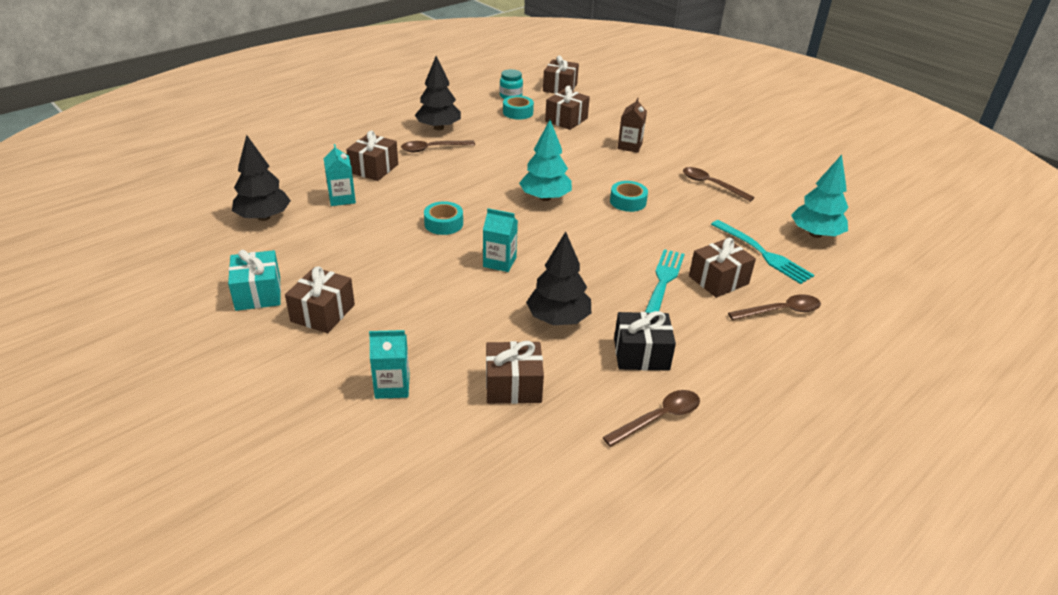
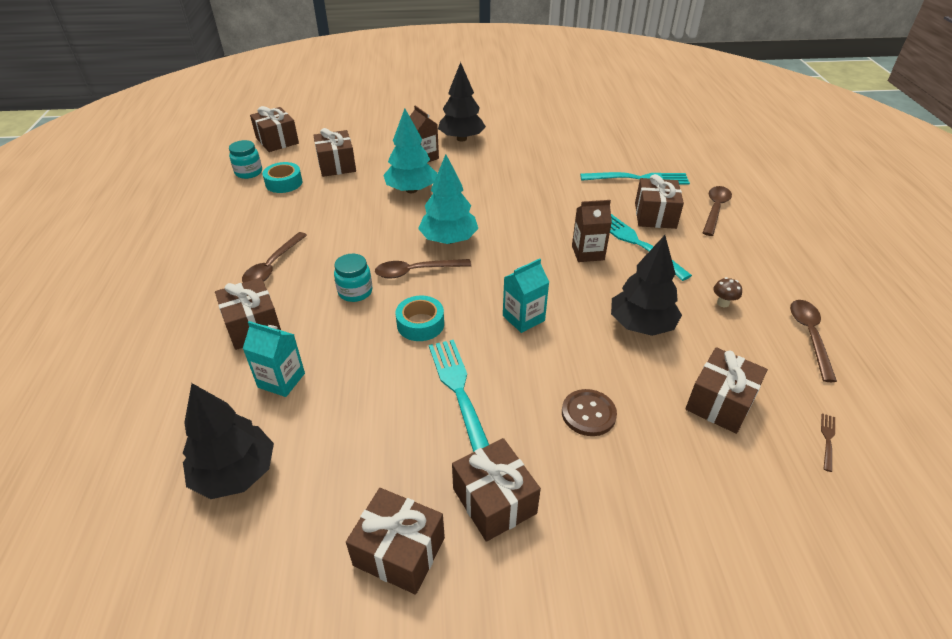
camera: 50 degrees left, 5 degrees up
turquoise gift [228,250,281,311] -> brown gift [346,488,445,595]
turquoise carton [369,330,410,399] -> none
black tree [415,56,461,130] -> black tree moved to [438,62,486,141]
turquoise tape [610,181,648,212] -> none
black gift [614,311,676,371] -> brown mushroom [713,277,742,307]
brown spoon [683,167,755,202] -> brown spoon moved to [375,259,471,279]
turquoise tree [791,155,848,238] -> turquoise tree moved to [384,109,437,193]
none -> turquoise jar [334,254,372,302]
none -> turquoise fork [429,340,489,452]
none -> brown button [562,389,617,436]
none -> brown carton [572,200,612,262]
none -> brown fork [821,414,835,472]

